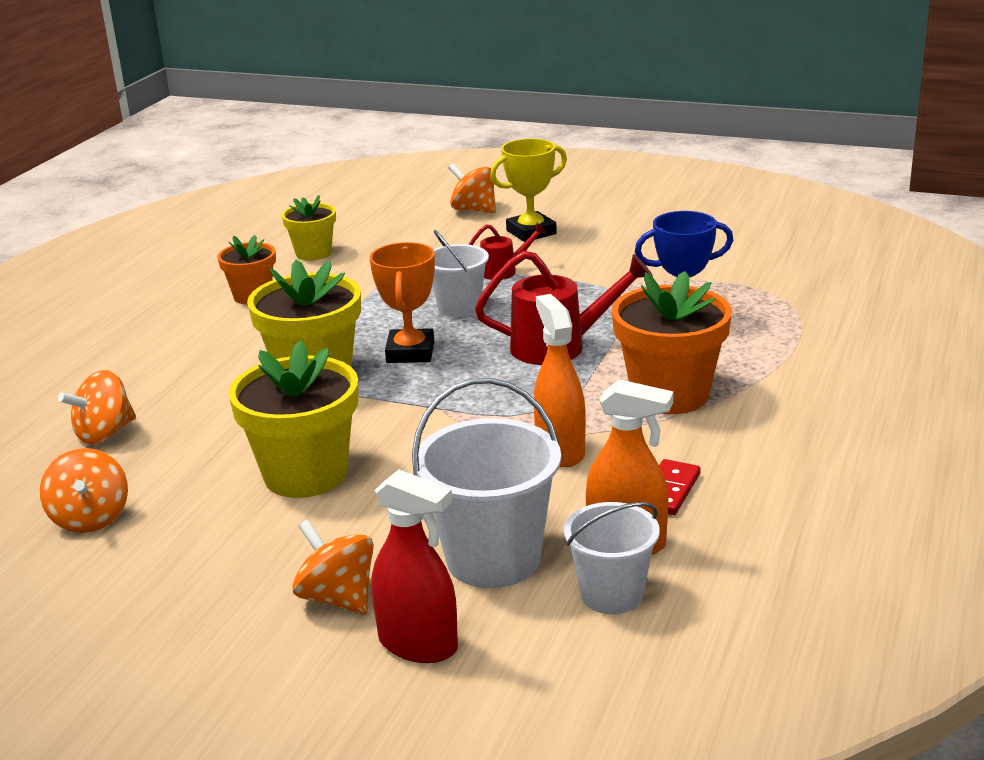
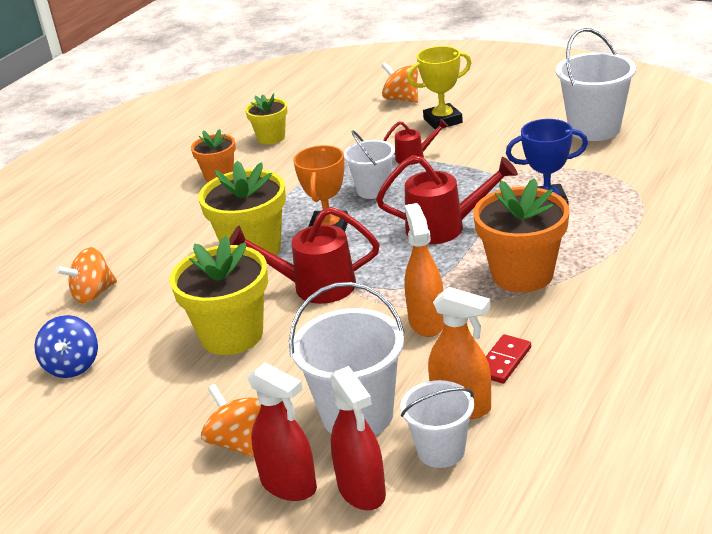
camera: 10 degrees right, 5 degrees up
orange spinning top [40,448,128,533] -> blue spinning top [34,315,98,378]
none -> red watering can [229,207,380,304]
none -> red spray bottle [330,366,386,510]
none -> white bucket [556,28,636,141]

